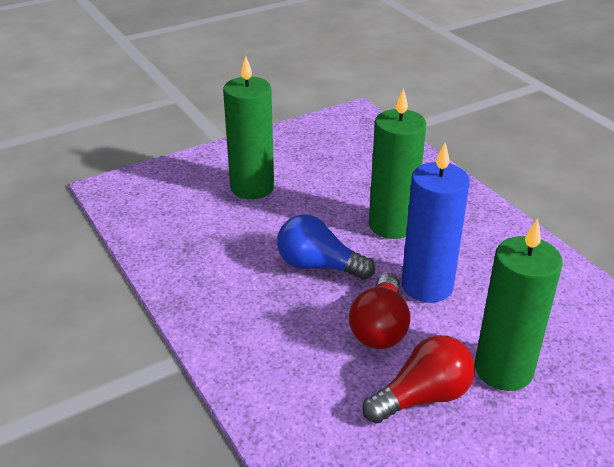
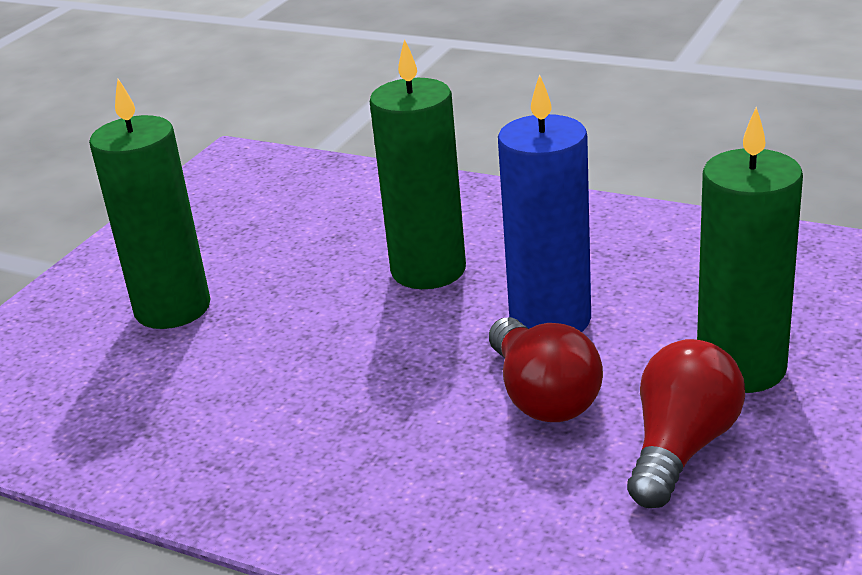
camera: 30 degrees left, 5 degrees down
blue light bulb [277,214,375,280] -> none

